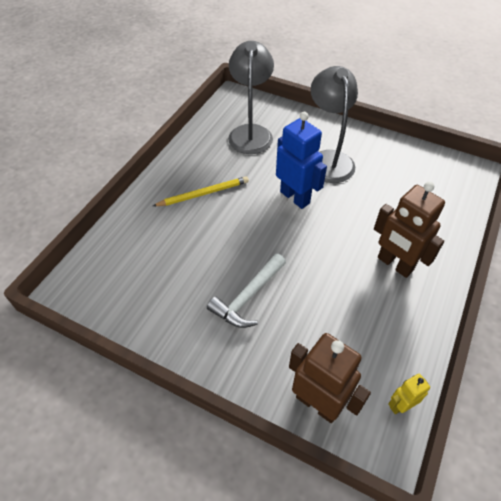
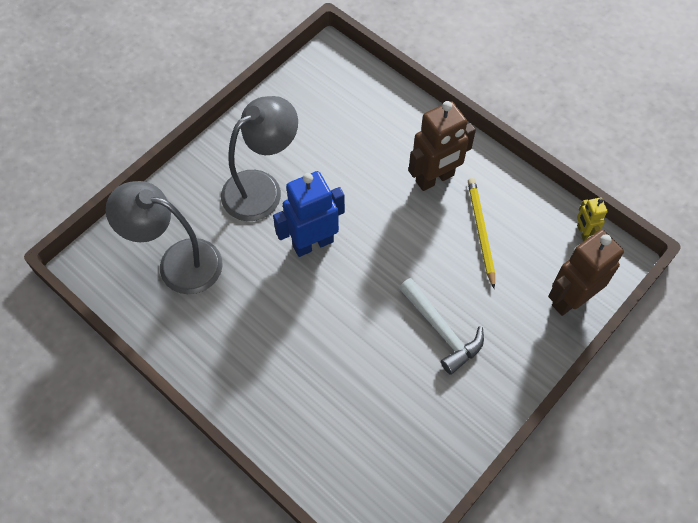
camera: 75 degrees left, 10 degrees up
yellow pencil [153,176,249,206] -> yellow pencil moved to [468,178,495,289]
grey lamp [311,66,358,183] -> grey lamp turned 135 degrees clockwise [221,96,298,221]

